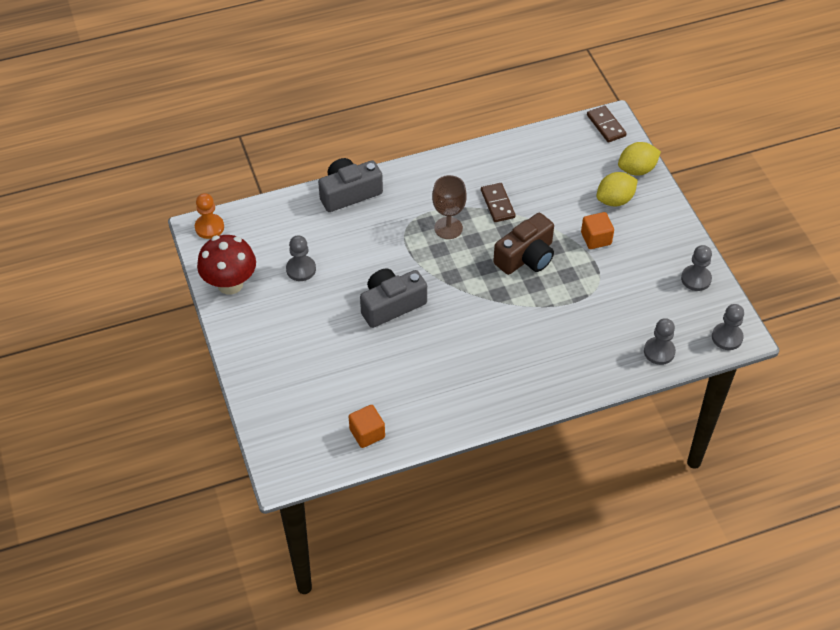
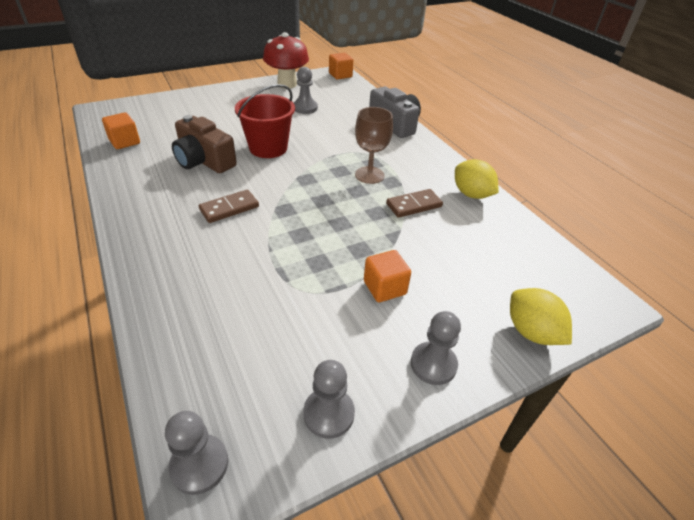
camera: 80 degrees right, 10 degrees down
orange pawn [195,193,224,239] -> orange cube [329,53,353,79]
grey camera [360,268,427,328] -> red bucket [235,84,295,158]
brown camera [493,213,554,275] -> brown camera moved to [172,115,237,173]
brown domino [587,106,627,143] -> brown domino moved to [199,190,259,223]
yellow lemon [597,172,638,206] -> yellow lemon moved to [455,159,499,199]
grey pawn [644,318,676,365] -> grey pawn moved to [411,311,461,385]

